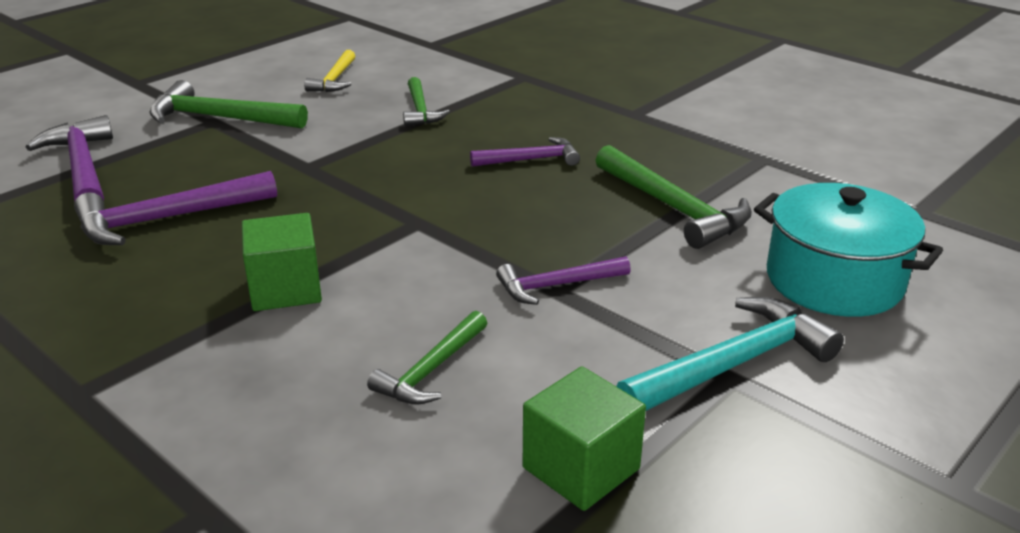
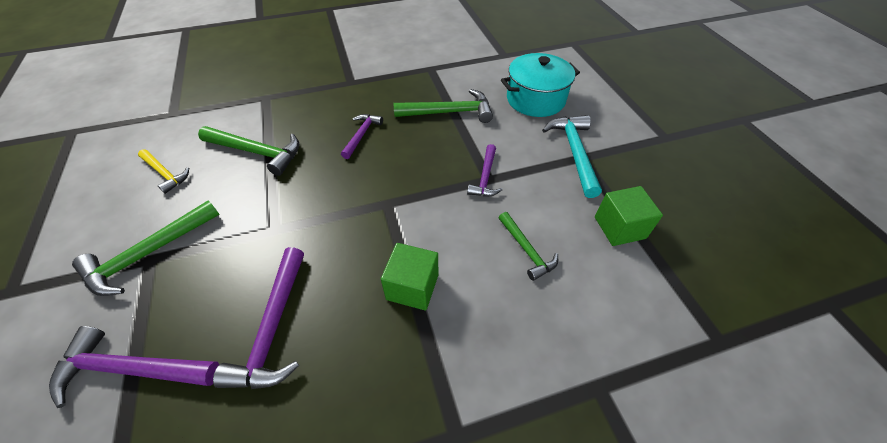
camera: 60 degrees left, 20 degrees up
green hammer [403,77,450,126] -> green hammer [198,126,299,176], size x1.62

